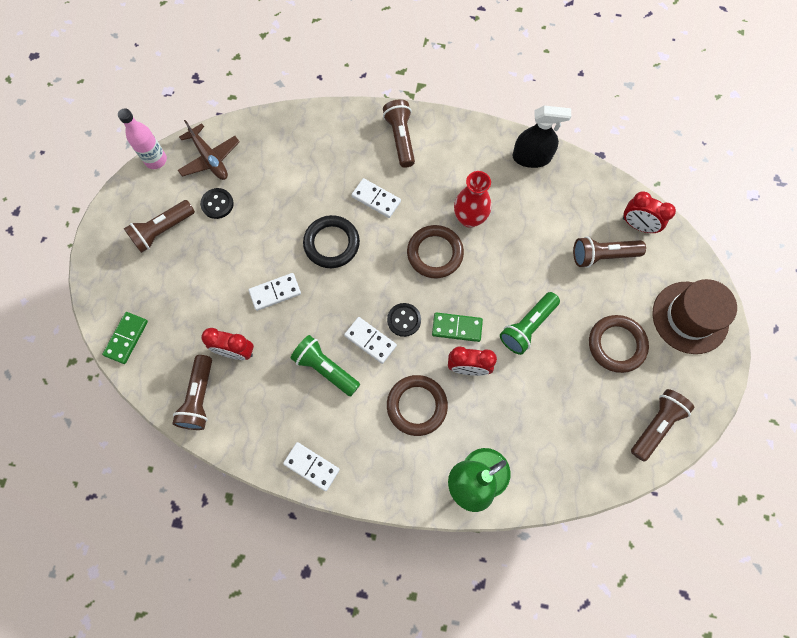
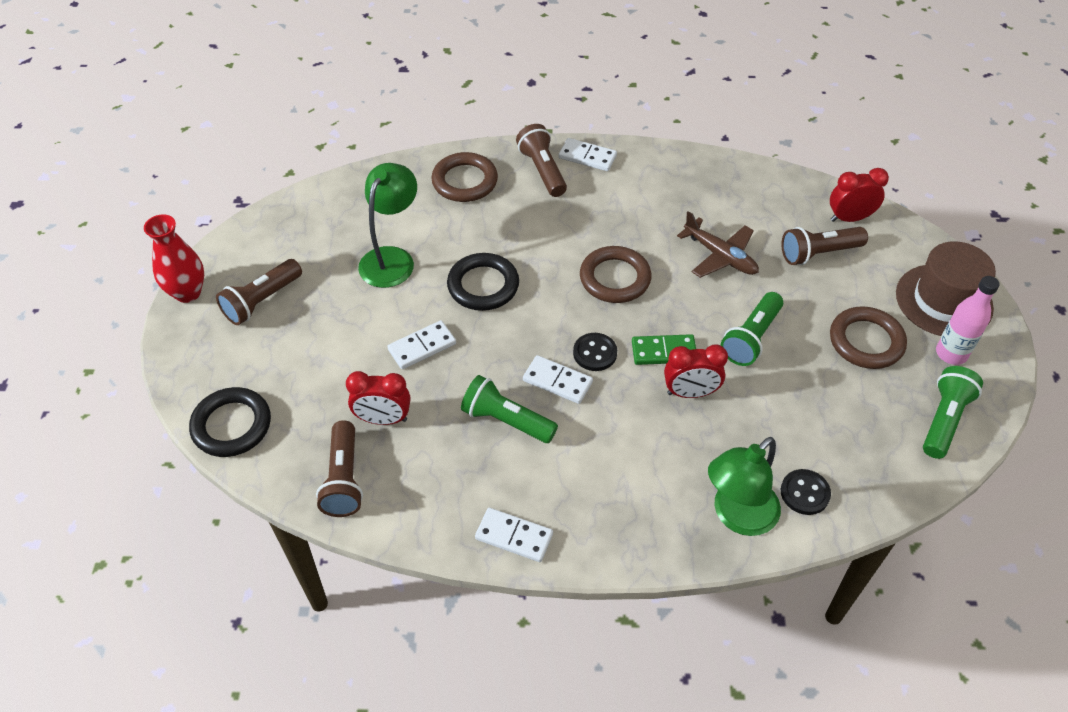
camera: 10 degrees left, 20 degrees down
green domino [102,312,148,364] -> black ring [189,387,271,457]
pink bottle [118,109,167,169] -> pink bottle moved to [936,276,1000,365]
brown plane [178,120,239,180] -> brown plane moved to [677,211,759,278]
black button [200,188,234,219] -> black button moved to [781,469,831,515]
white domino [352,178,401,218] -> white domino moved to [559,138,617,171]
brown ring [387,375,448,436] -> brown ring moved to [431,152,498,202]
red vase [454,171,491,228] -> red vase moved to [144,214,204,303]
black spray bottle [512,105,571,168] -> none
red clock [623,191,676,233] -> red clock turned 150 degrees clockwise [830,168,889,222]
brown flashlight [631,389,694,462] -> green flashlight [923,366,983,459]
none -> green lamp [358,163,417,288]

